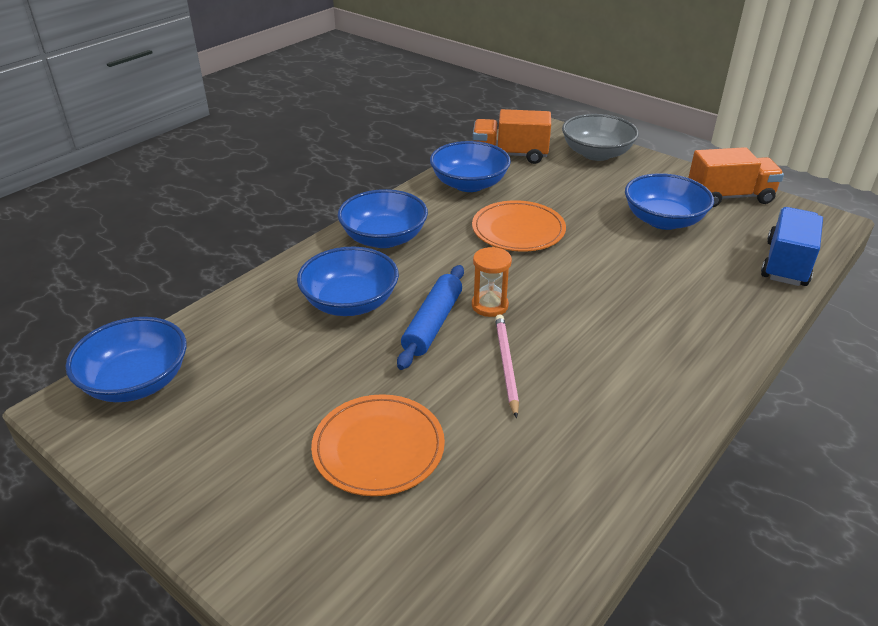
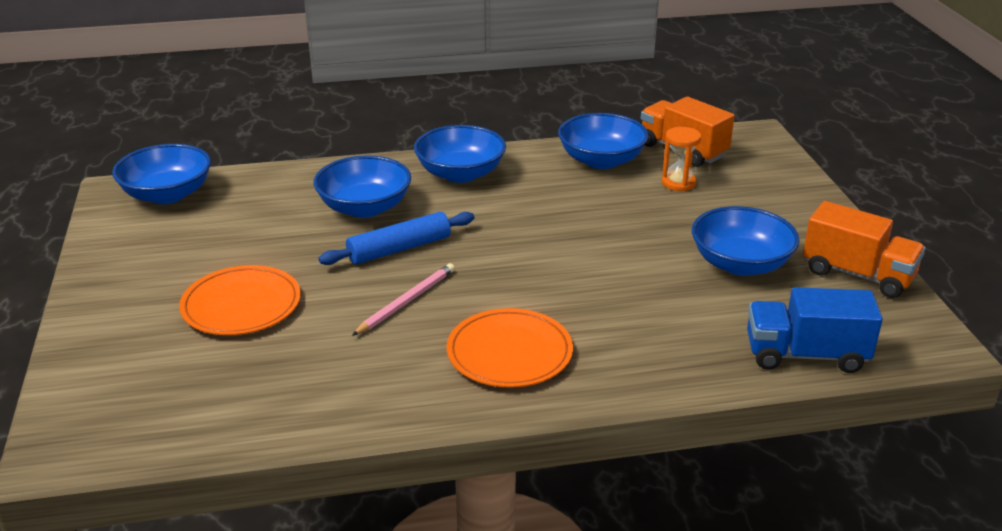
camera: 40 degrees right, 5 degrees down
orange plate [472,200,566,252] -> orange plate moved to [447,308,573,388]
orange hourglass [472,247,512,317] -> orange hourglass moved to [662,127,701,191]
grey bowl [562,114,639,161] -> none
blue truck [761,207,823,286] -> blue truck turned 150 degrees counterclockwise [747,287,883,373]

